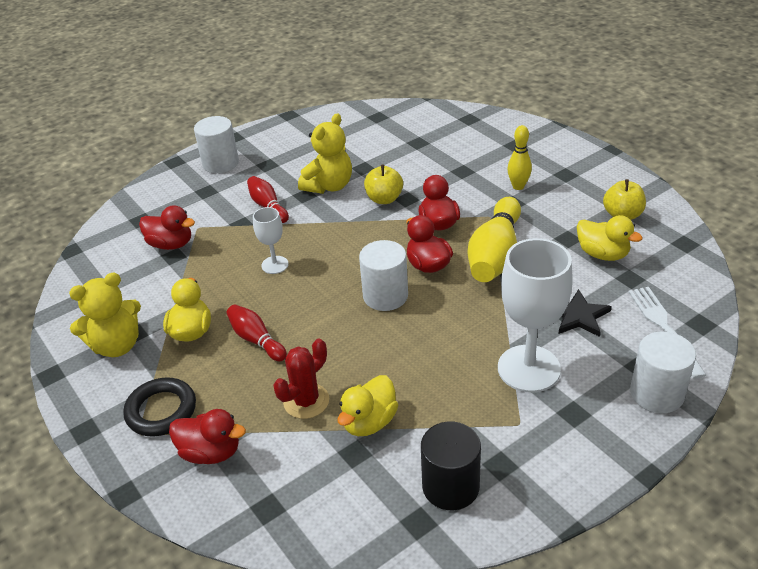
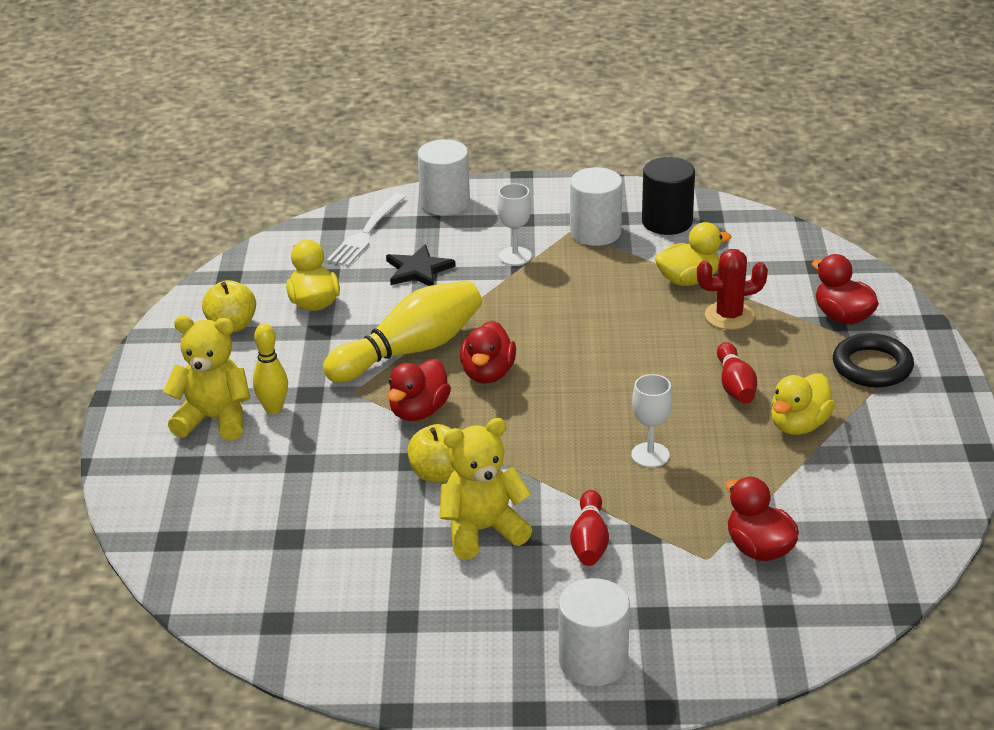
camera: 145 degrees left, 5 degrees down
yellow teddy bear [69,273,141,357] -> yellow teddy bear moved to [163,316,250,441]
white cylinder [359,240,408,311] -> white cylinder moved to [570,167,622,246]
white goblet [498,238,573,392] -> white goblet [497,183,532,266], size x0.51

